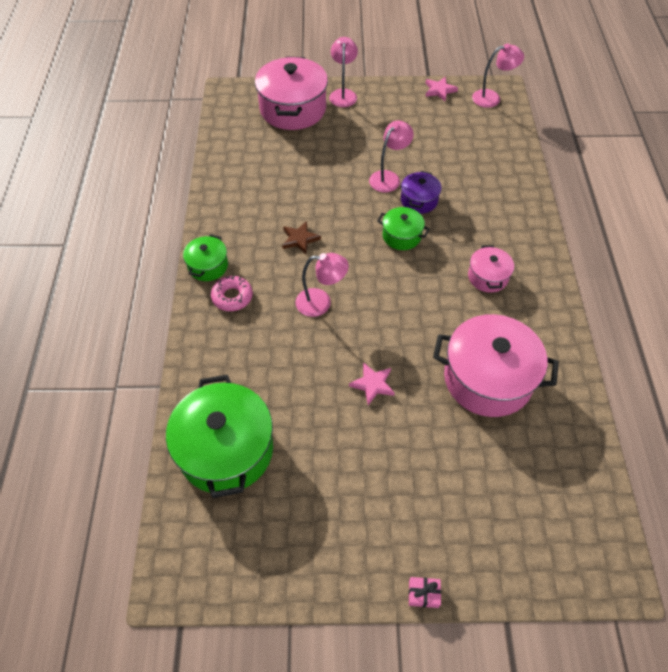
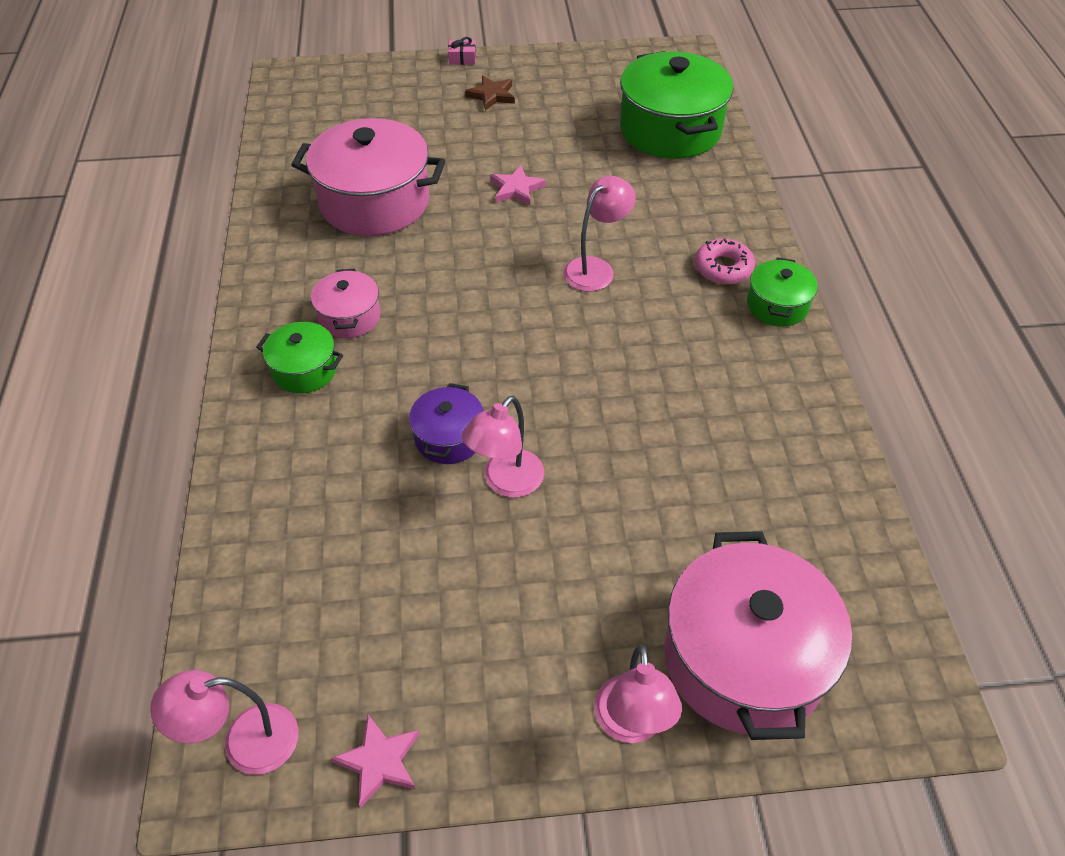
camera: 175 degrees right, 5 degrees down
brown star [282,221,321,254] -> brown star moved to [465,76,515,111]
pink lamp [295,253,349,317] -> pink lamp turned 135 degrees clockwise [563,176,636,292]
green pot [377,207,430,250] -> green pot moved to [256,322,343,393]

